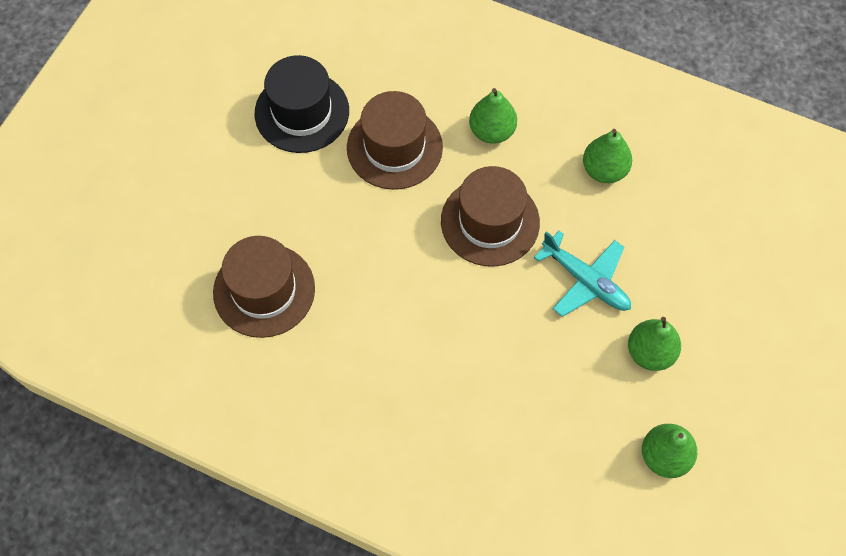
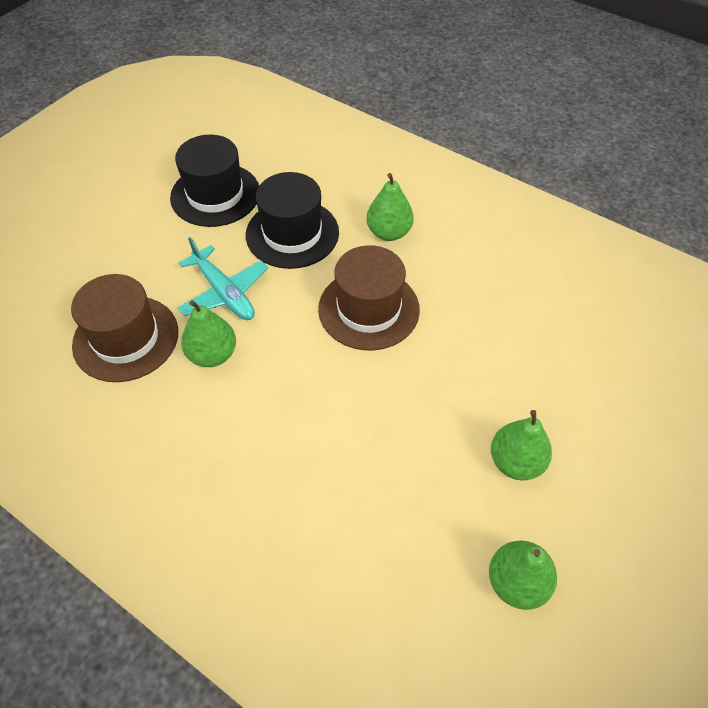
camera: 10 degrees right, 10 degrees down
brown hat [347,91,443,190] -> black hat [246,172,339,269]
turquoise plane [534,231,631,317] -> turquoise plane moved to [178,237,268,320]
green pear [583,129,632,183] -> green pear moved to [181,300,236,367]

